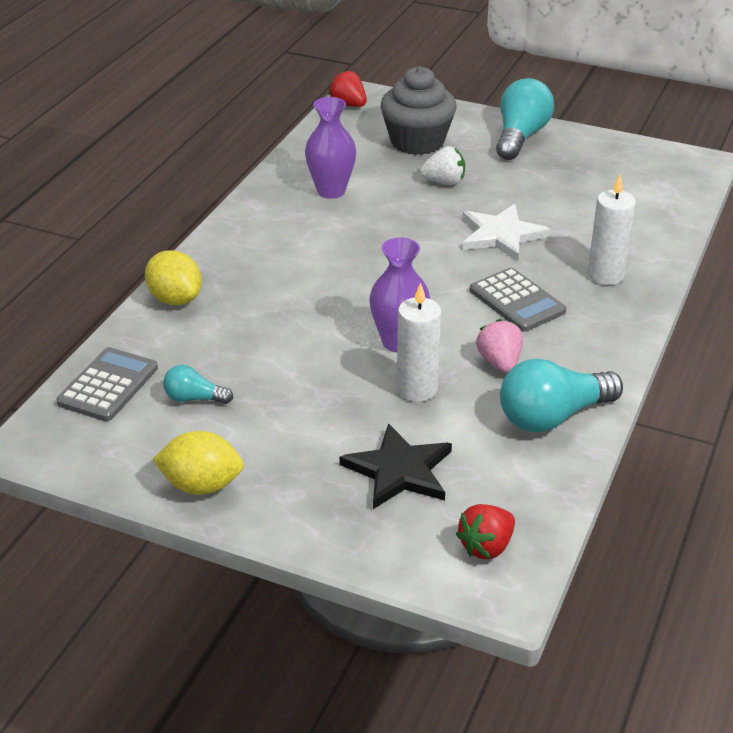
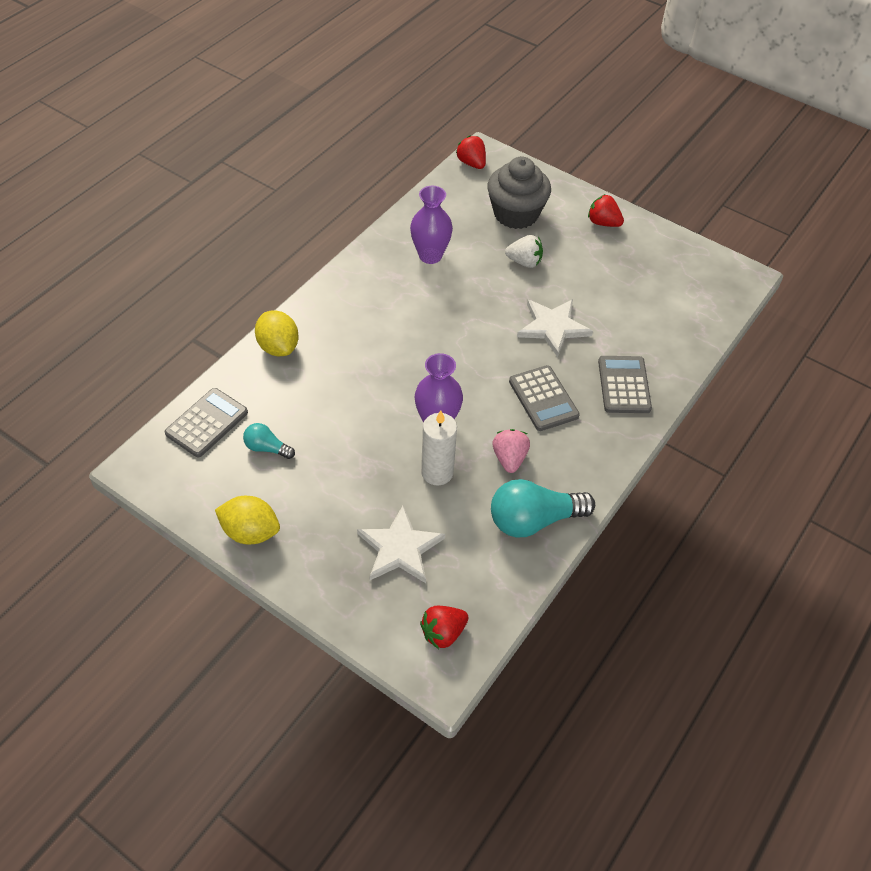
camera: 10 degrees right, 15 degrees up
black star [340,423,452,509] -> white star [357,505,445,583]
turquoise light bulb [496,78,554,160] -> red strawberry [588,194,624,227]
white candle [588,175,636,285] -> grey calculator [598,356,652,413]

